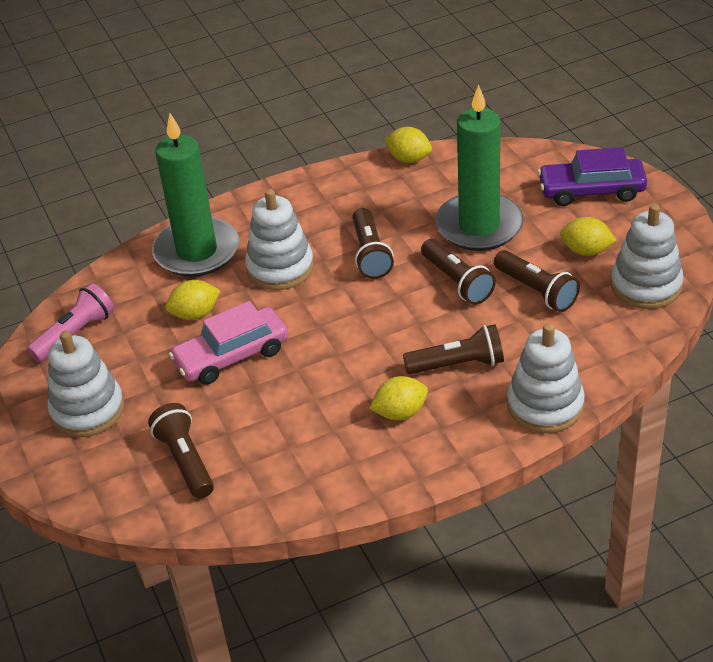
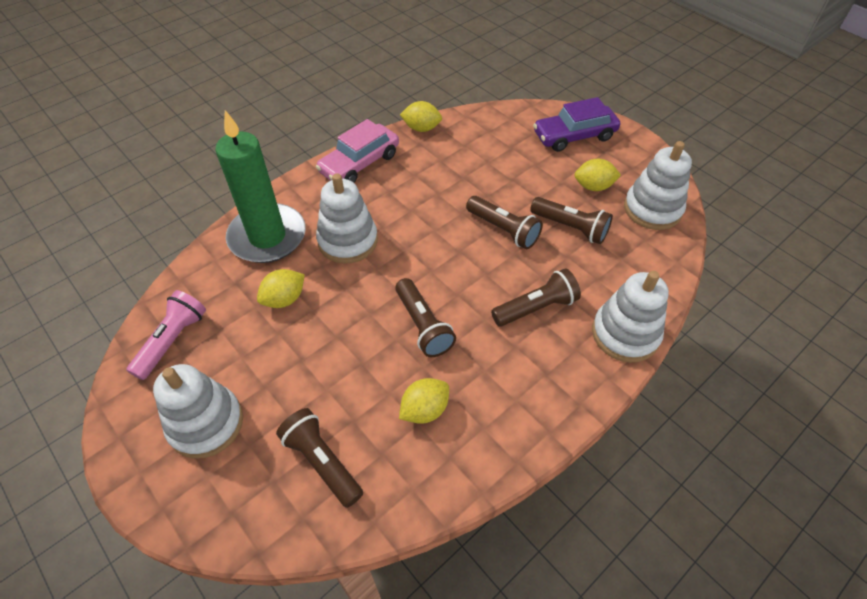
camera: 20 degrees left, 10 degrees up
pink car [169,301,288,385] -> pink car moved to [316,119,399,183]
brown flashlight [353,208,394,279] -> brown flashlight moved to [395,278,456,357]
yellow lemon [369,376,428,420] -> yellow lemon moved to [399,378,449,424]
green candle [435,84,523,251] -> none

